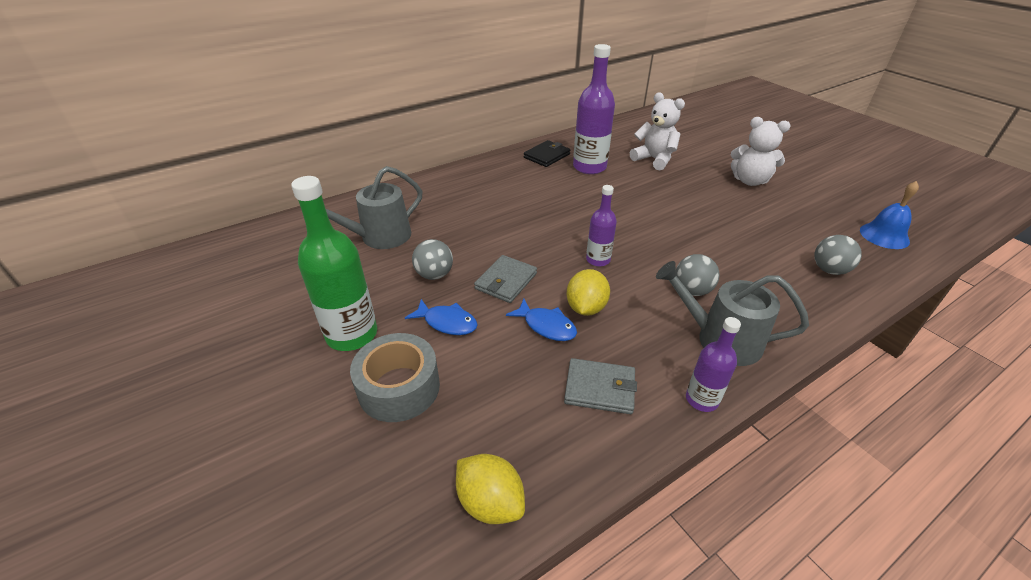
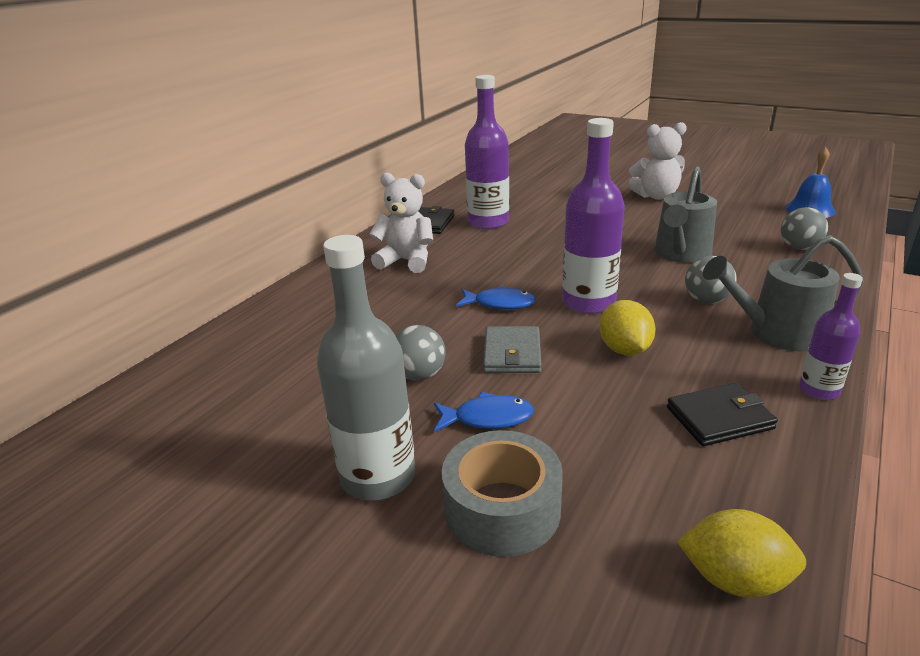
camera: 25 degrees left, 10 degrees down
green bottle [291,176,377,351] -> grey bottle [317,235,415,500]
grey watering can [325,166,422,249] -> grey watering can moved to [654,166,717,263]
blue fish [506,299,577,341] -> blue fish moved to [456,286,535,310]
grey wallet [564,358,637,414] -> black wallet [667,383,778,446]
purple bottle [586,185,617,267] -> purple bottle [562,118,625,314], size x1.77
white teddy bear [630,92,685,170] -> white teddy bear moved to [369,173,433,273]

